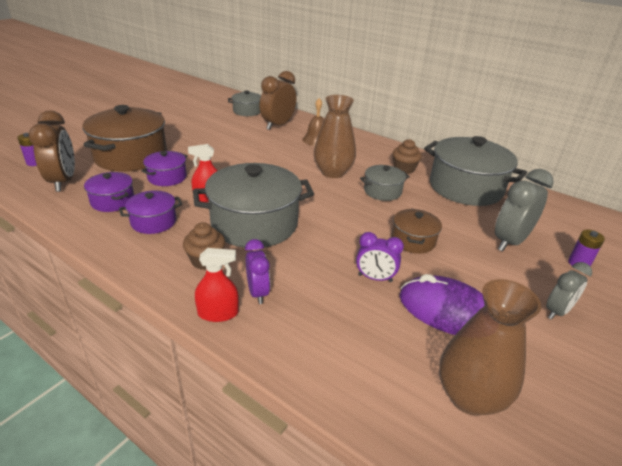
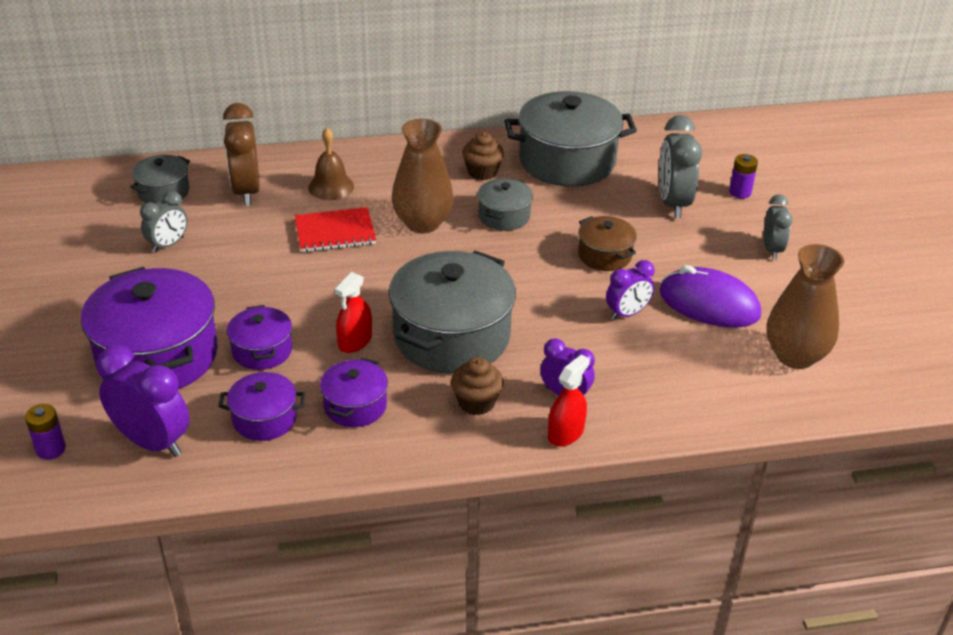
camera: 45 degrees left, 5 degrees up
brown clock [29,111,75,192] -> purple clock [97,346,190,457]
brown pot [83,105,167,172] -> purple pot [81,267,218,389]
purple mouse [399,274,484,335] -> purple mouse turned 45 degrees clockwise [659,265,761,328]
none -> grey clock [140,191,188,253]
none -> red notebook [294,207,376,252]

